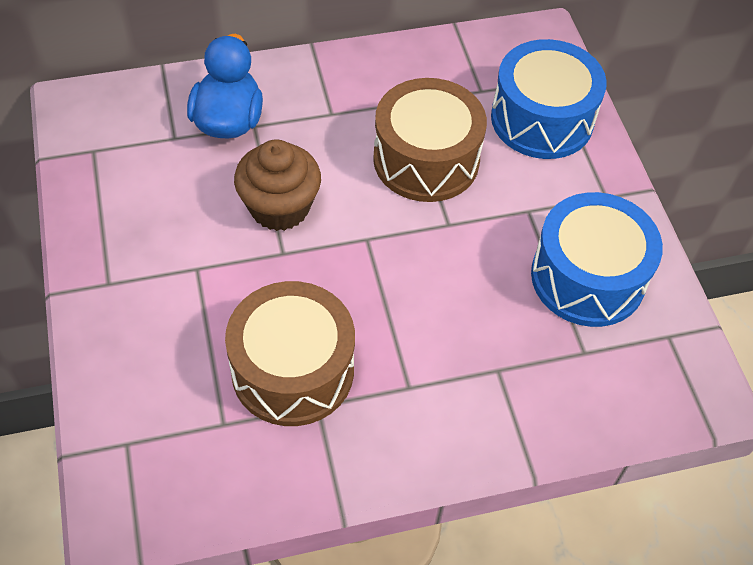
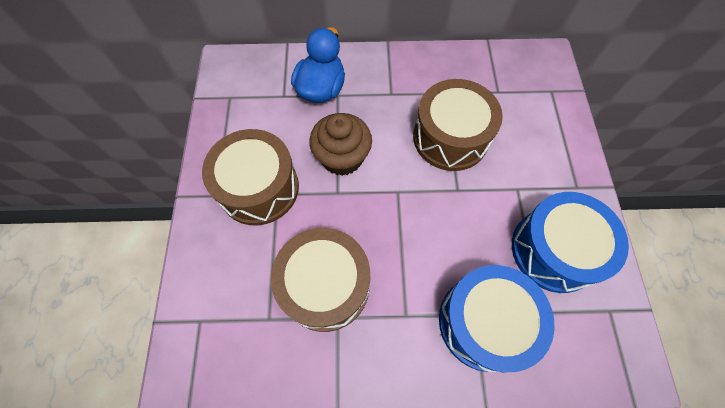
camera: 15 degrees right, 10 degrees up
blue drum [491,39,607,159] -> blue drum moved to [439,265,554,372]
none -> brown drum [202,129,299,225]

